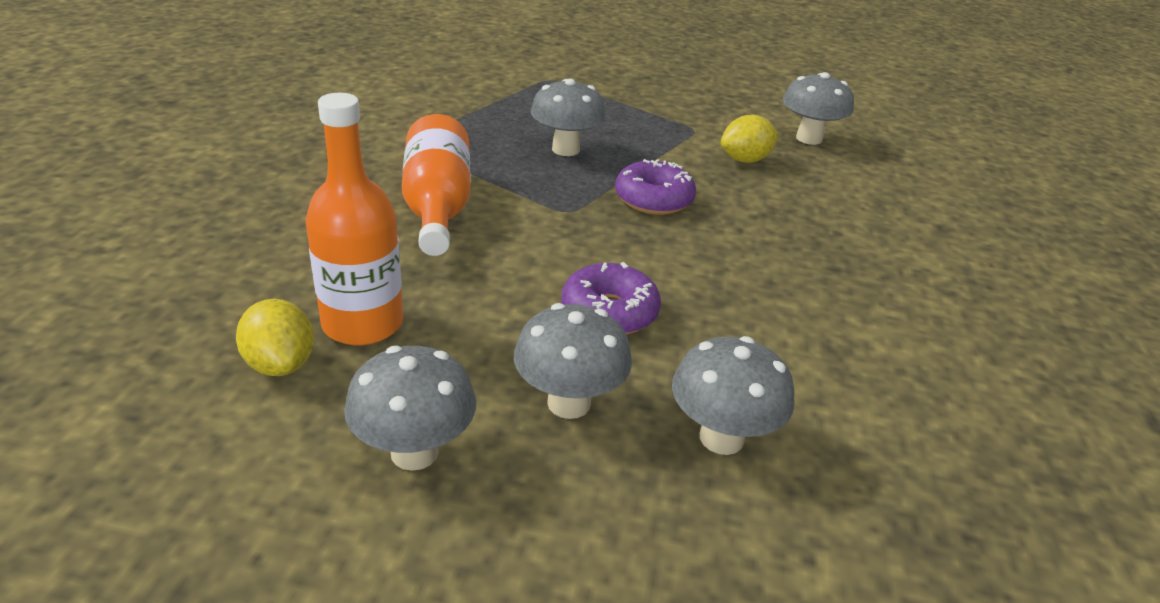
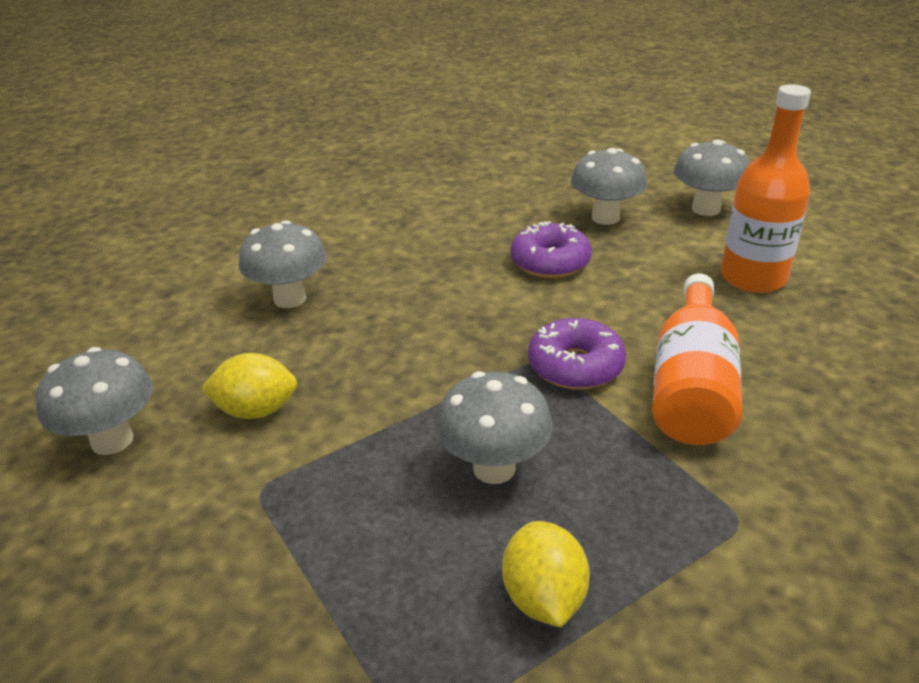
camera: 155 degrees left, 0 degrees up
yellow lemon [236,299,314,376] -> yellow lemon moved to [502,521,590,628]
purple donut [615,159,696,215] -> purple donut moved to [528,318,626,390]
grey mushroom [672,336,795,455] -> grey mushroom moved to [239,220,327,308]

